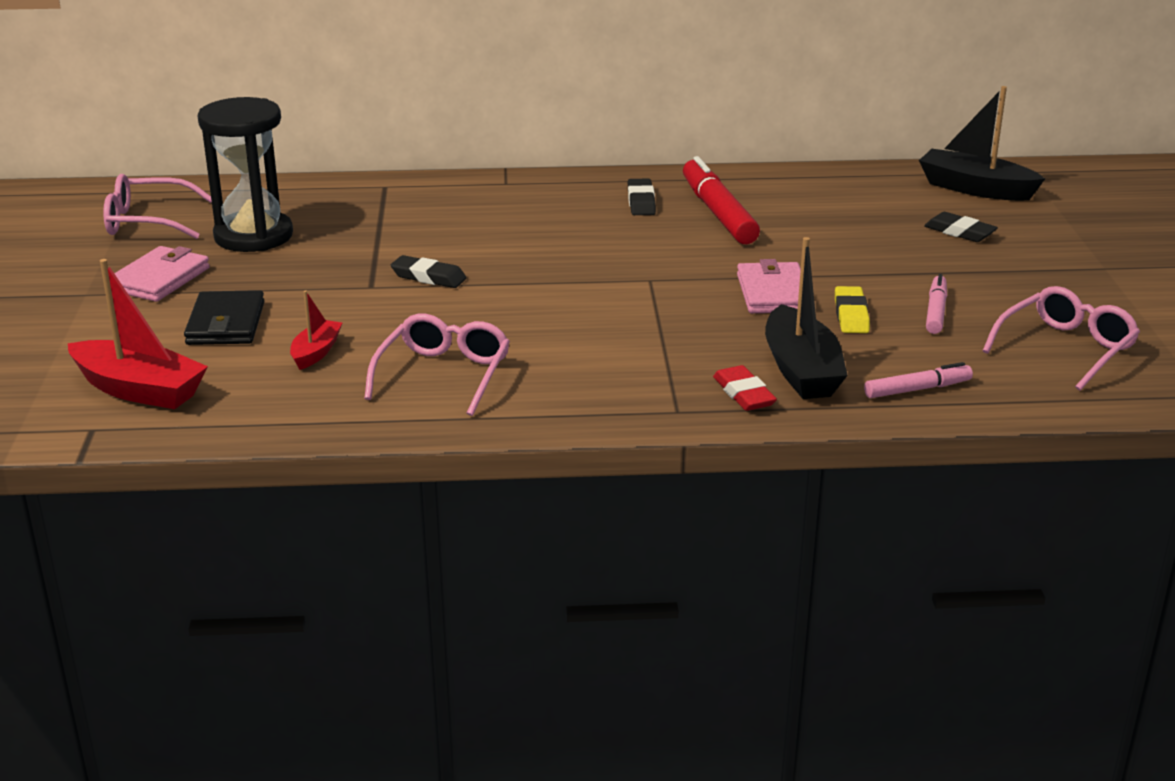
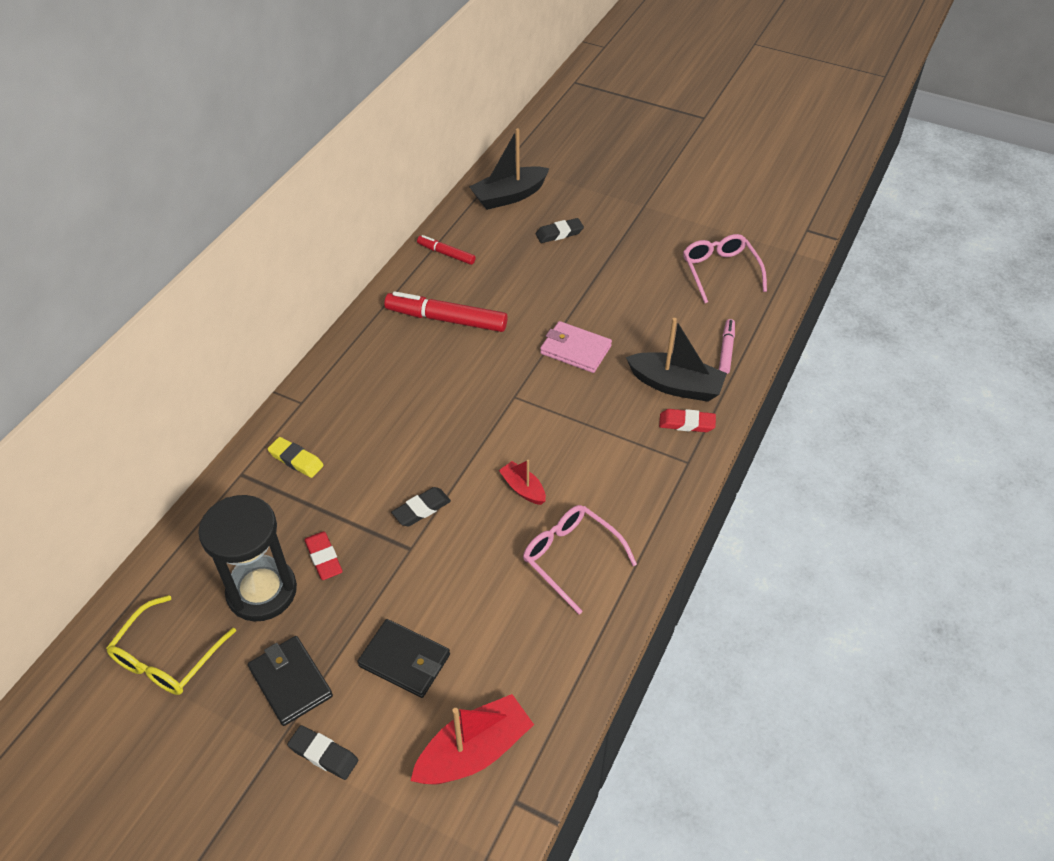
camera: 60 degrees left, 20 degrees up
pink glasses [103,174,212,239] -> yellow glasses [106,595,236,695]
pink wallet [114,246,210,302] -> black wallet [248,636,333,726]
red boat [290,290,342,370] -> red boat moved to [499,460,546,505]
black eraser [628,179,656,215] -> black eraser moved to [287,725,358,780]
yellow eraser [835,286,870,333] -> yellow eraser moved to [267,437,324,478]
pink marker [926,274,947,334] -> none
none -> red eraser [304,531,343,580]
none -> red marker [417,235,476,265]

